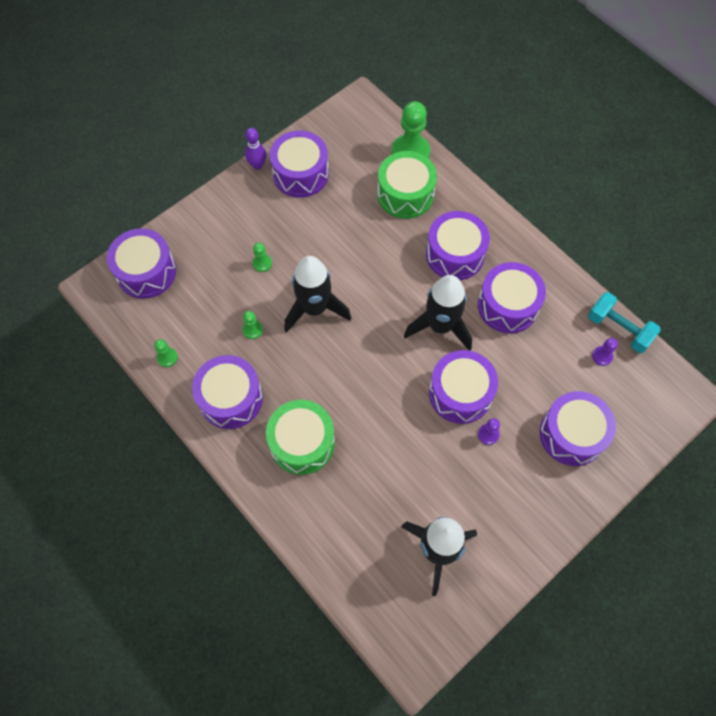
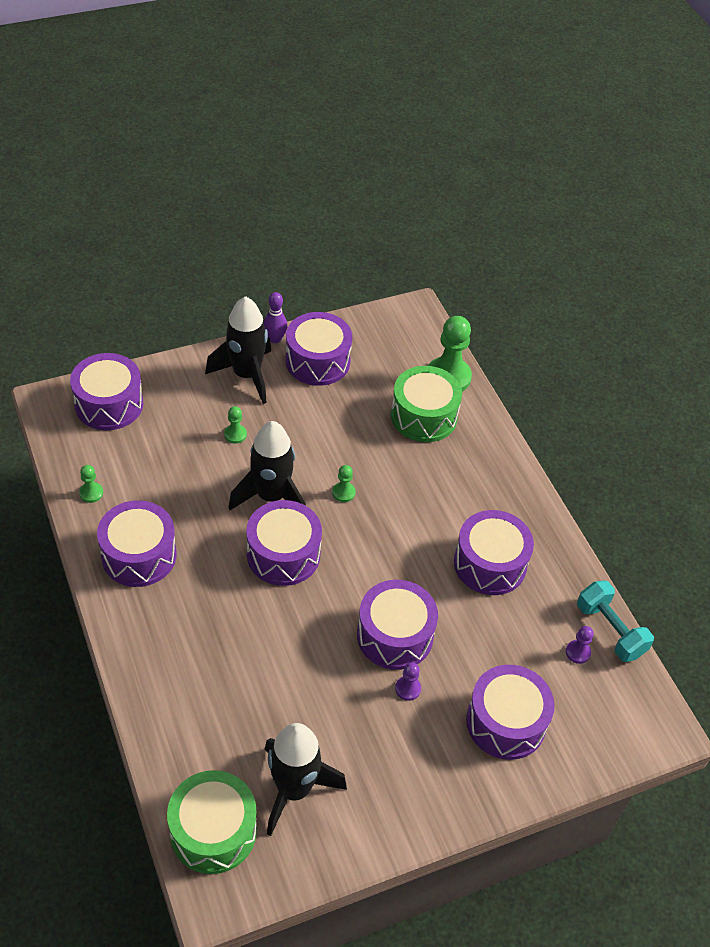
camera: 15 degrees right, 15 degrees down
green pawn [243,311,263,339] -> green pawn moved to [332,465,355,502]
green drum [266,400,335,475] -> green drum moved to [167,770,257,874]
black rocket [404,275,472,351] -> black rocket moved to [205,296,271,404]
purple drum [426,211,490,280] -> purple drum moved to [246,500,322,586]

